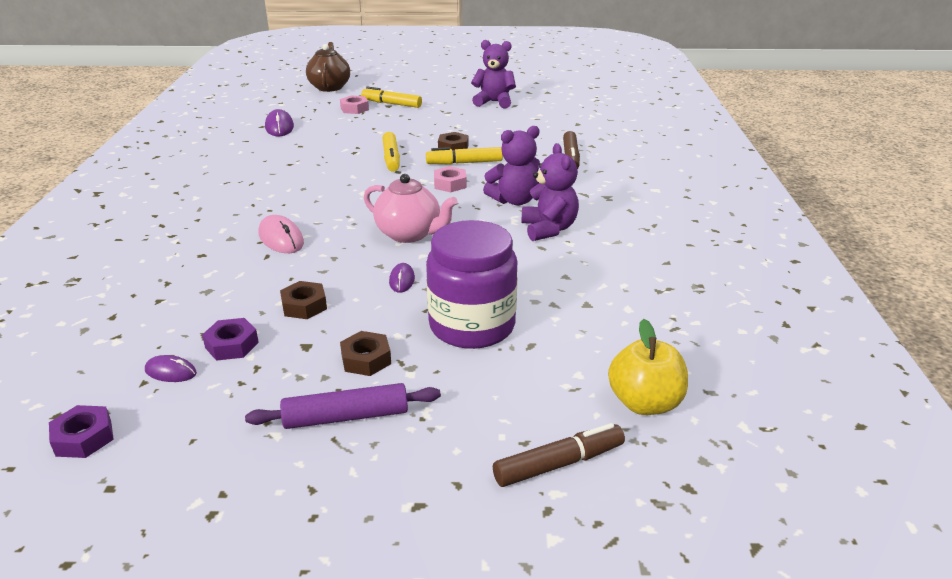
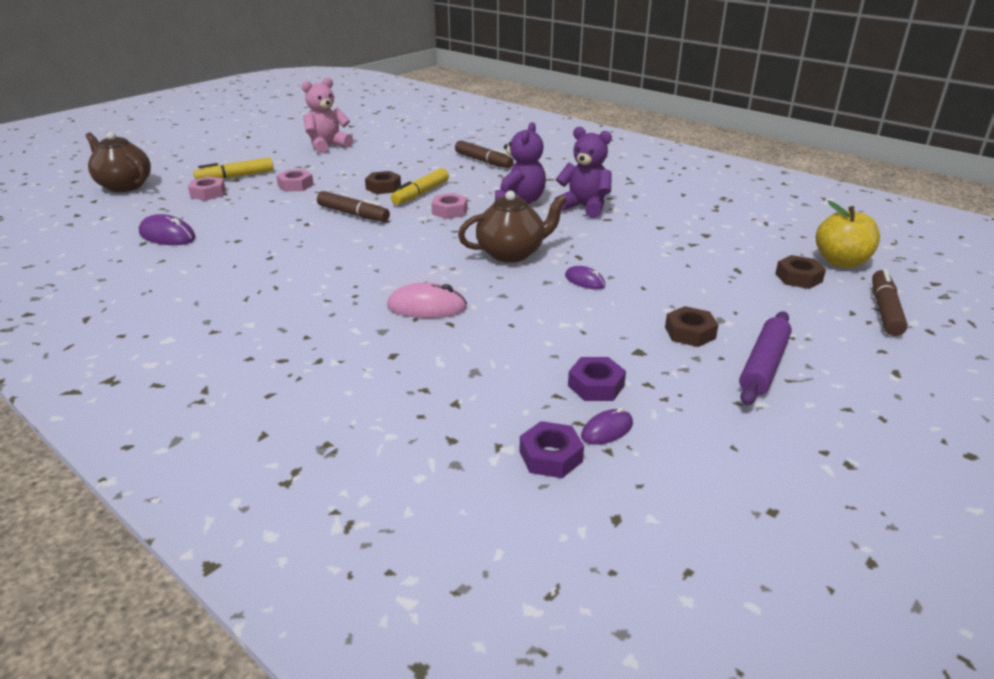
camera: 50 degrees left, 0 degrees up
purple nut [49,405,114,458] -> purple nut moved to [519,421,584,478]
brown nut [280,281,327,319] -> brown nut moved to [775,255,826,289]
pink teapot [364,174,458,243] -> brown teapot [458,190,567,263]
yellow marker [382,132,400,172] -> brown marker [317,191,390,222]
purple jar [426,220,517,349] -> none
purple teddy bear [471,40,516,108] -> pink teddy bear [301,77,353,153]
none -> pink nut [276,169,314,192]

